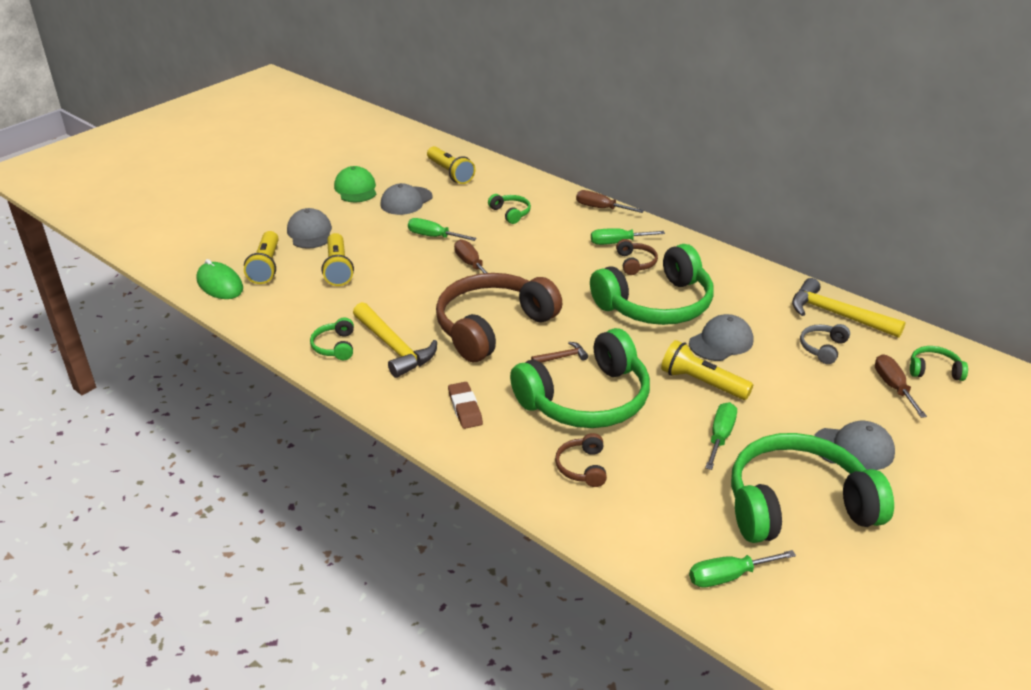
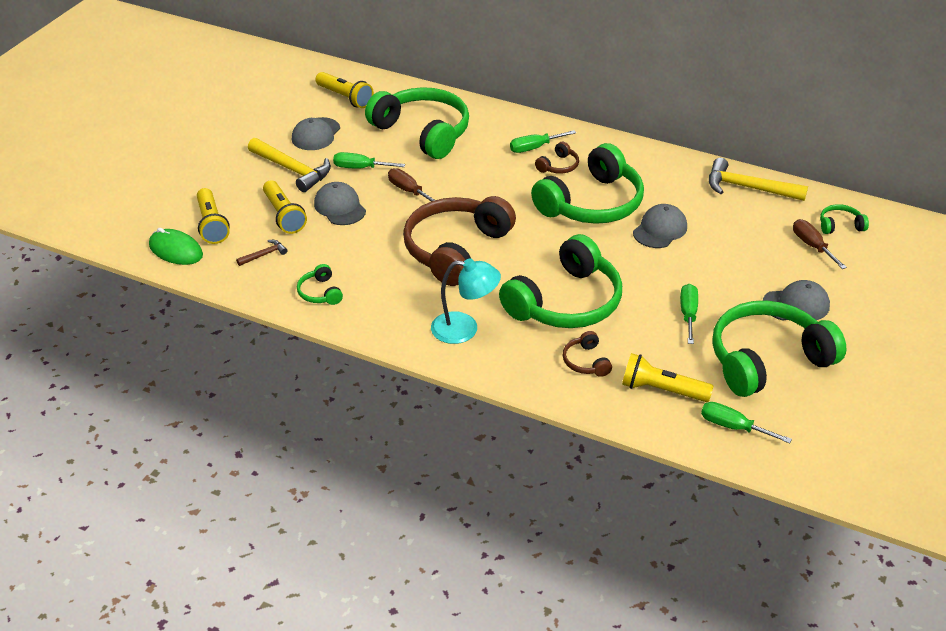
camera: 15 degrees left, 5 degrees up
grey cap [287,208,332,249] -> grey cap moved to [314,182,366,225]
green cap [334,166,377,202] -> none
yellow hammer [353,302,437,378] -> yellow hammer moved to [248,138,331,192]
brown eraser [448,382,483,429] -> turquoise lamp [431,258,501,344]
green headphones [488,194,531,224] -> green headphones [365,87,469,159], size x2.39
brown hammer [531,342,588,363] -> brown hammer moved to [236,240,287,266]
brown screwdriver [576,190,644,213] -> none
brown headphones [616,239,658,275] -> brown headphones turned 60 degrees clockwise [535,142,579,173]
yellow flashlight [661,340,753,400] -> yellow flashlight moved to [622,353,713,402]
green screwdriver [689,550,796,587] -> green screwdriver turned 60 degrees clockwise [701,402,792,443]
grey headphones [800,324,850,364] -> none

